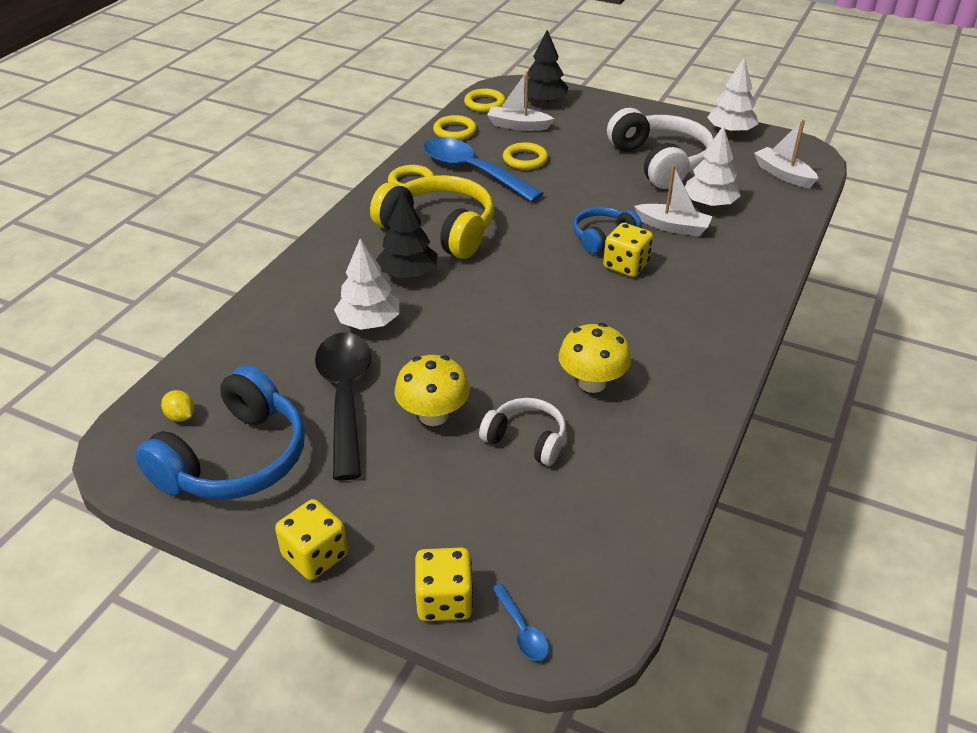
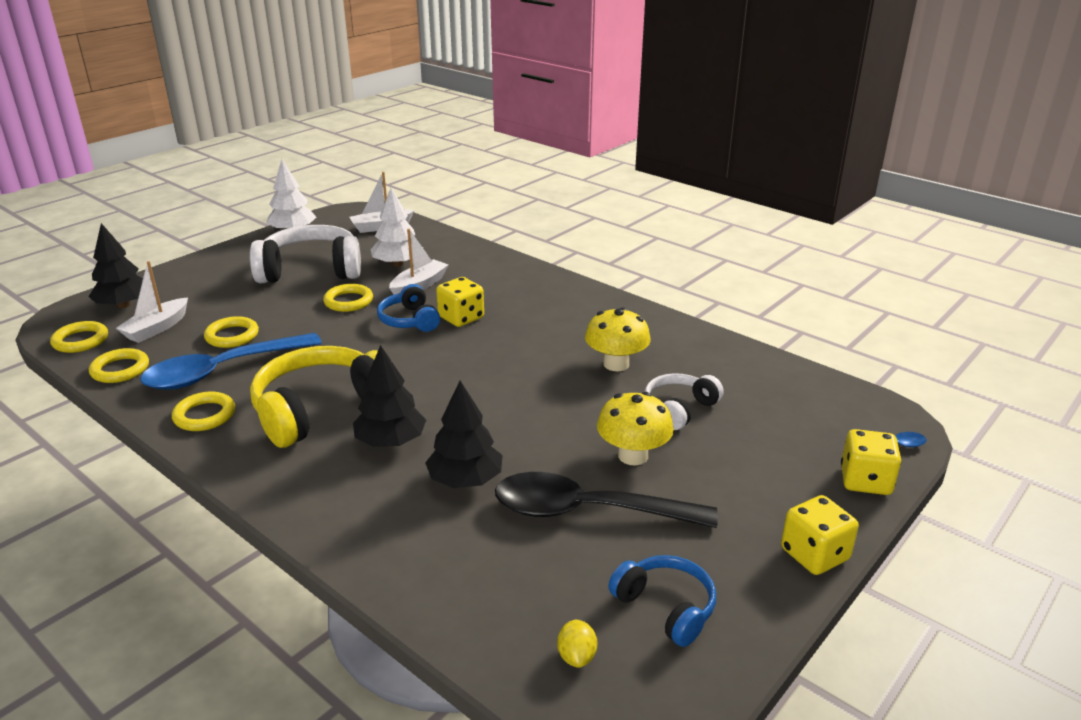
camera: 75 degrees left, 10 degrees down
blue headphones [135,365,305,500] -> blue headphones [608,555,716,647], size x0.55
yellow lemon [161,390,195,422] -> yellow lemon turned 60 degrees counterclockwise [557,620,597,668]
white tree [334,239,399,330] -> black tree [425,381,503,488]
none -> yellow ring [323,284,373,312]

